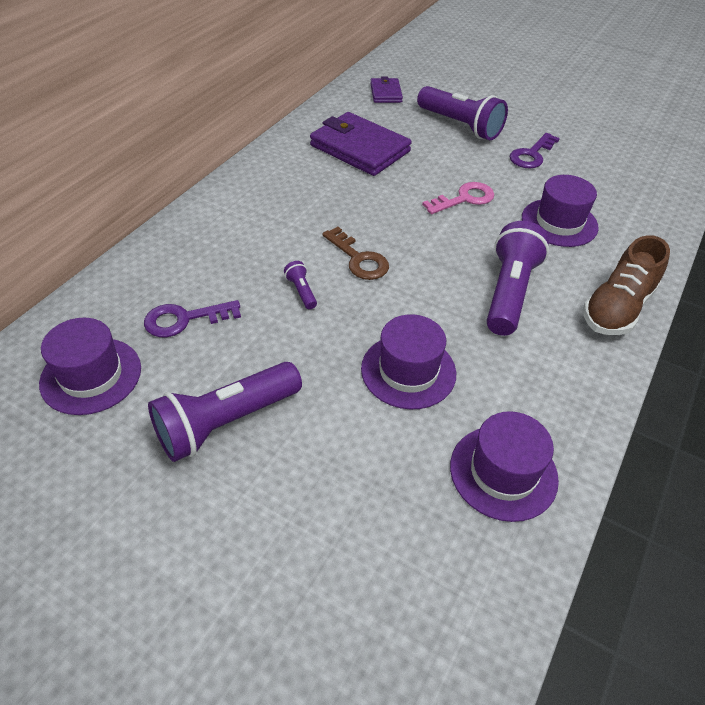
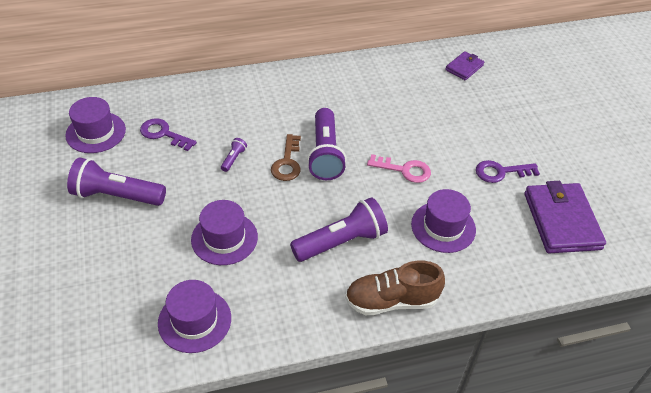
camera: 45 degrees right, 0 degrees up
purple wallet [310,112,412,176] -> purple wallet moved to [524,181,606,253]
purple flashlight [417,86,508,140] -> purple flashlight moved to [307,108,347,180]

